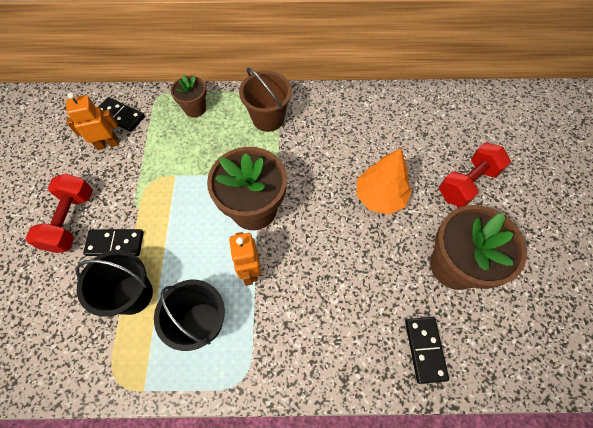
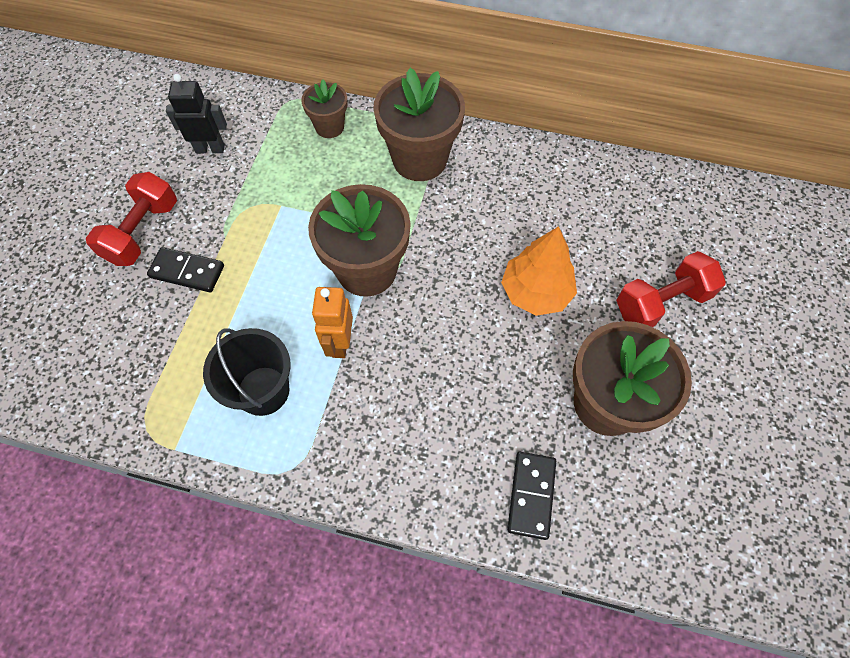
camera: 15 degrees right, 0 degrees up
orange robot [66,92,119,150] -> black robot [166,74,227,153]
black bucket [75,250,153,317] -> none
black domino [99,97,145,132] -> none
brown bucket [239,68,292,132] -> brown flower pot [373,68,465,181]

